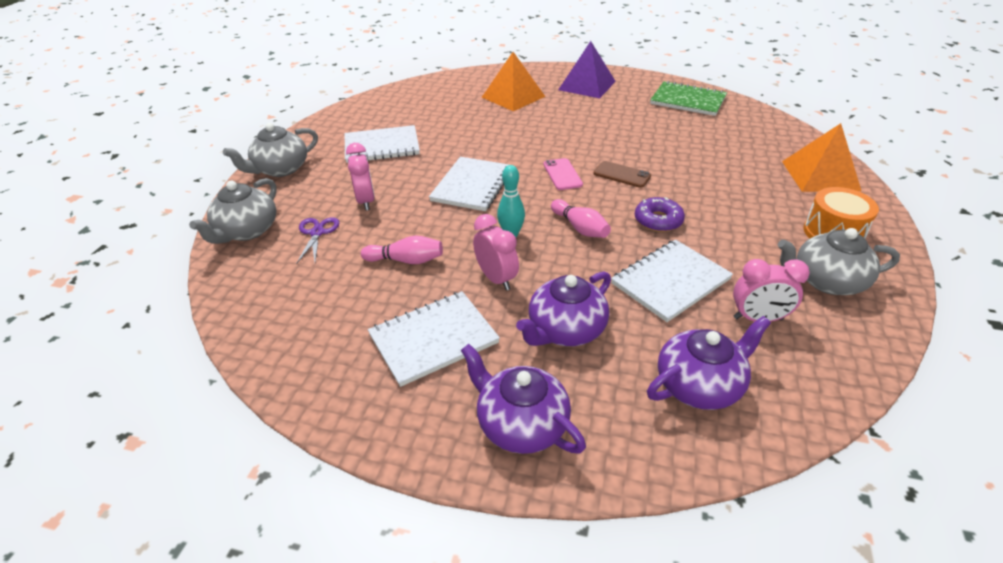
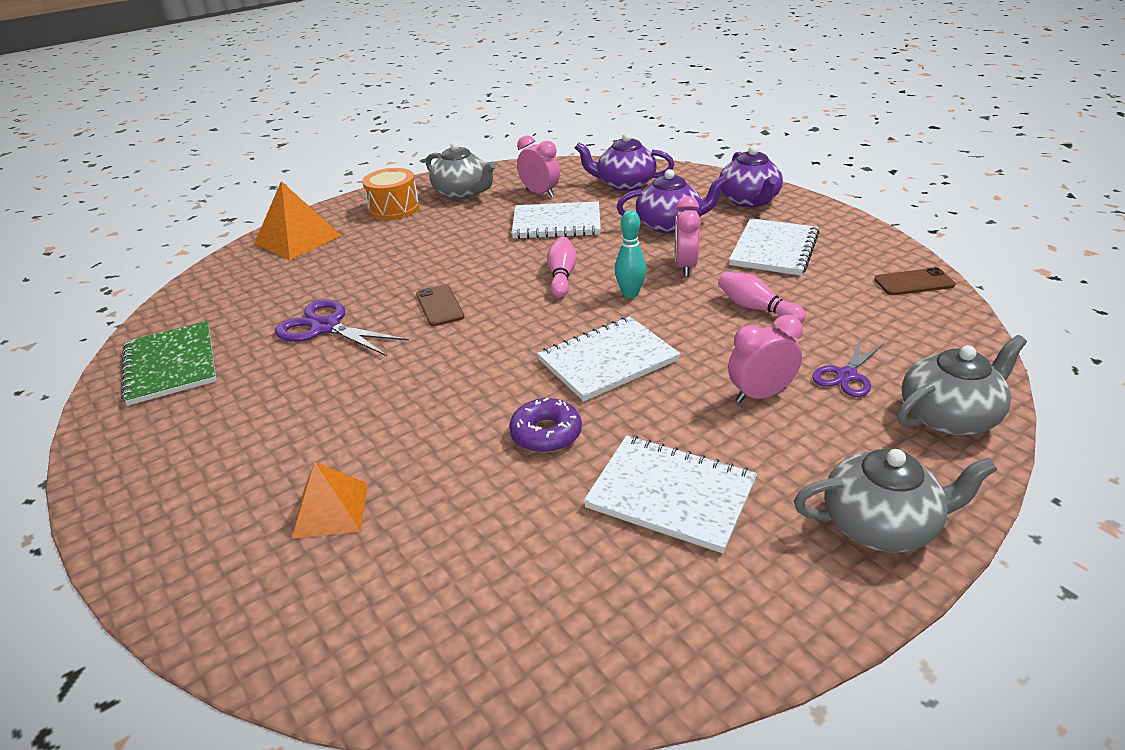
camera: 140 degrees left, 5 degrees down
pink clock [346,143,375,211] -> pink clock turned 45 degrees clockwise [728,315,803,403]
white notebook [368,291,500,387] -> white notebook turned 75 degrees counterclockwise [729,218,820,276]
orange pyramid [482,52,545,111] -> orange pyramid [292,462,368,539], size x0.65
pink phone [543,158,583,190] -> none
purple pyramid [558,41,616,98] -> none
purple donut [635,197,685,232] -> purple donut moved to [509,398,582,453]
none -> purple scissors [275,299,409,356]
none -> brown phone [874,267,955,295]

